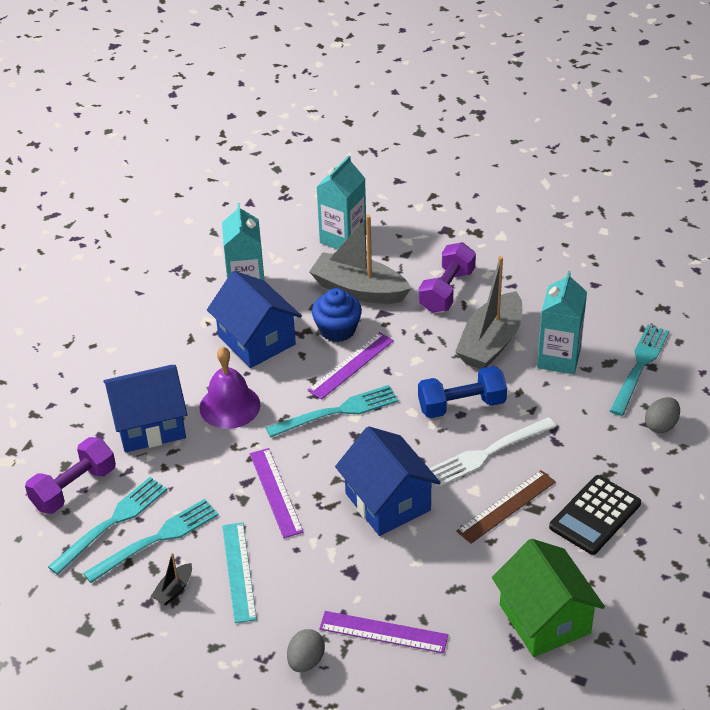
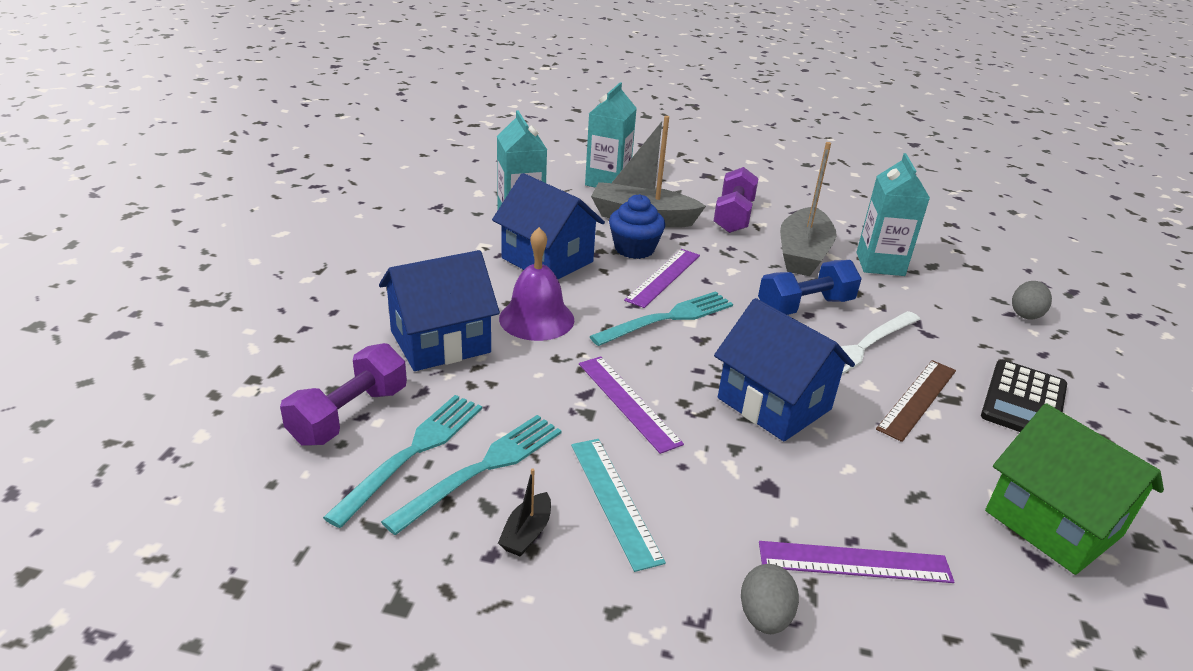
camera: 15 degrees left, 10 degrees down
turquoise fork [610,325,669,416] -> none

